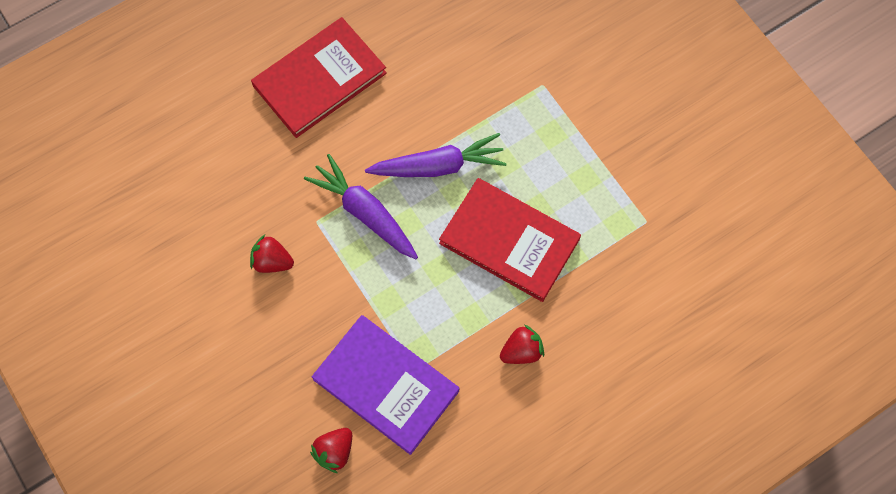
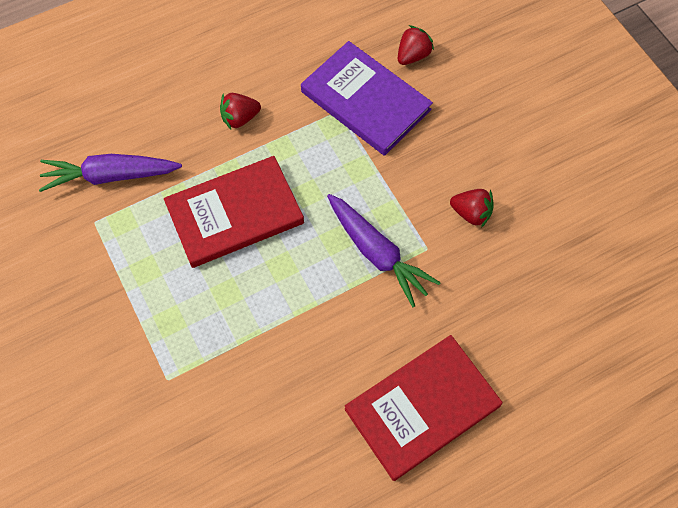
camera: 175 degrees left, 5 degrees down
purple carrot [365,133,507,177] -> purple carrot moved to [39,154,182,192]
red book [439,178,581,302] -> red book turned 60 degrees counterclockwise [164,156,304,268]

